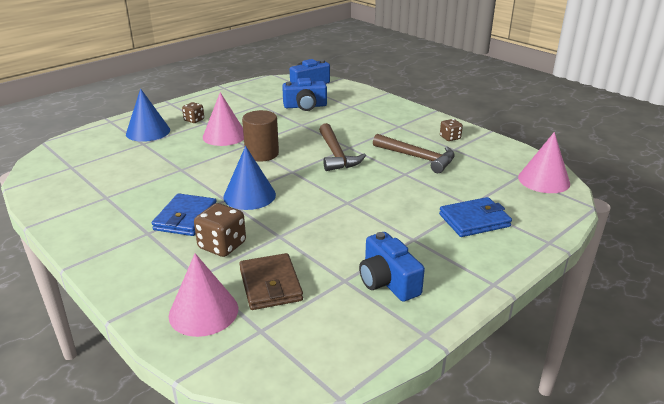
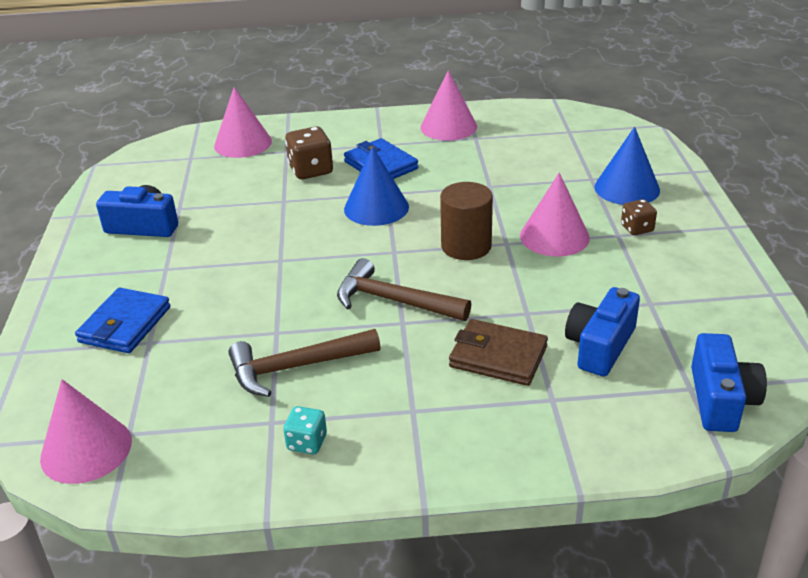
camera: 130 degrees right, 5 degrees up
brown wallet [239,253,303,310] -> brown wallet moved to [449,319,548,386]
brown dice [440,119,463,141] -> turquoise dice [283,406,327,454]
none -> pink cone [420,70,477,140]

